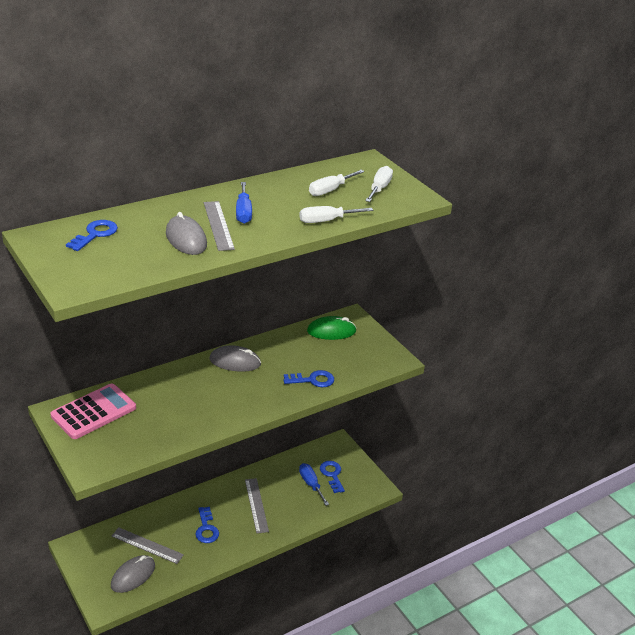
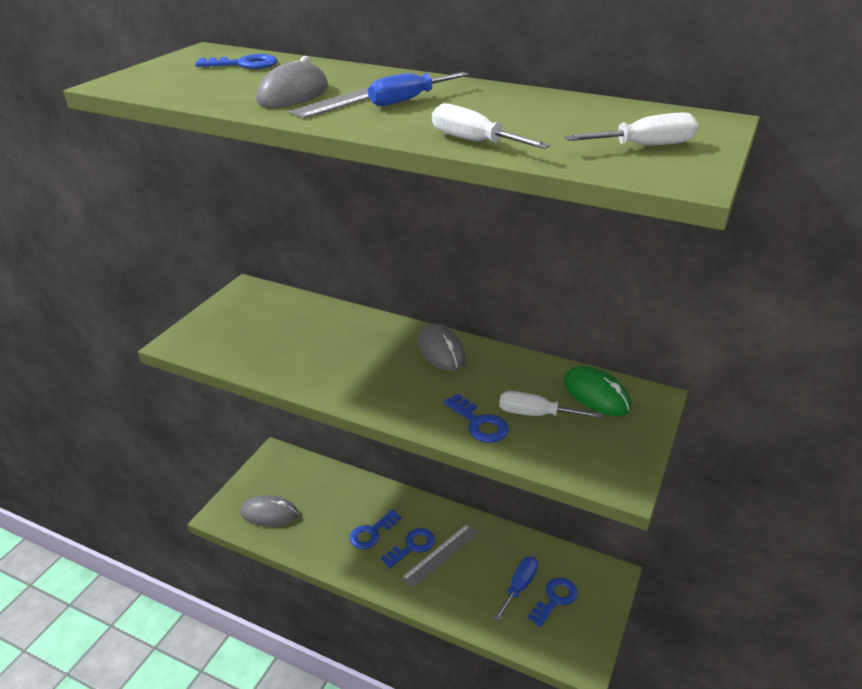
camera: 60 degrees right, 0 degrees up
pink calculator [51,383,136,439] -> none
grey ruler [112,527,184,564] -> none
white screwdriver [309,170,365,196] -> white screwdriver moved to [499,391,602,418]
none -> blue key [381,528,435,568]

